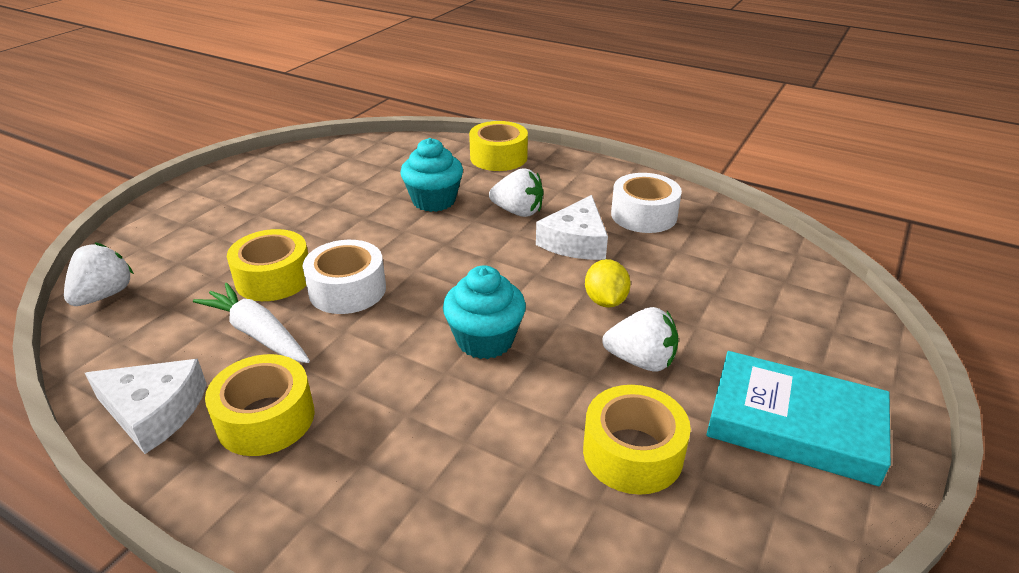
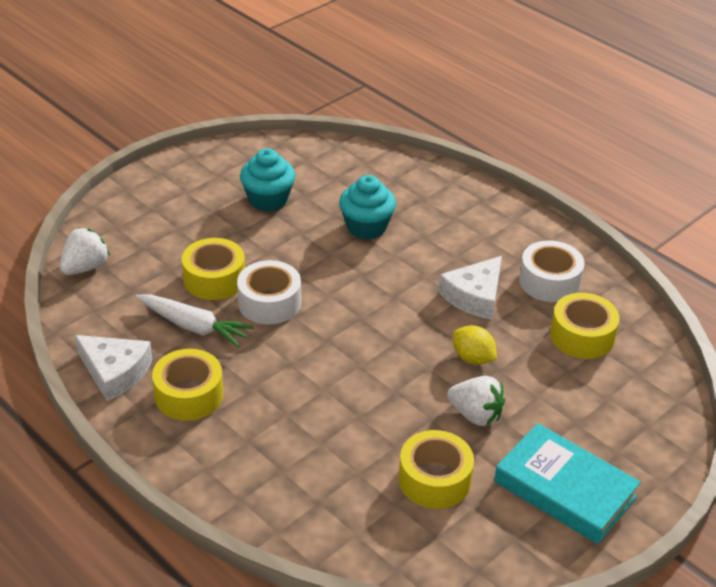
camera: 15 degrees right, 5 degrees up
white carrot [193,283,310,363] -> white carrot turned 150 degrees clockwise [136,294,254,347]
turquoise cupcake [443,265,526,359] -> turquoise cupcake moved to [240,148,295,212]
yellow tape [469,121,528,171] -> yellow tape moved to [550,293,620,359]
white strawberry [489,168,544,217] -> none
yellow lemon [585,259,631,308] -> yellow lemon turned 60 degrees counterclockwise [453,325,497,365]

